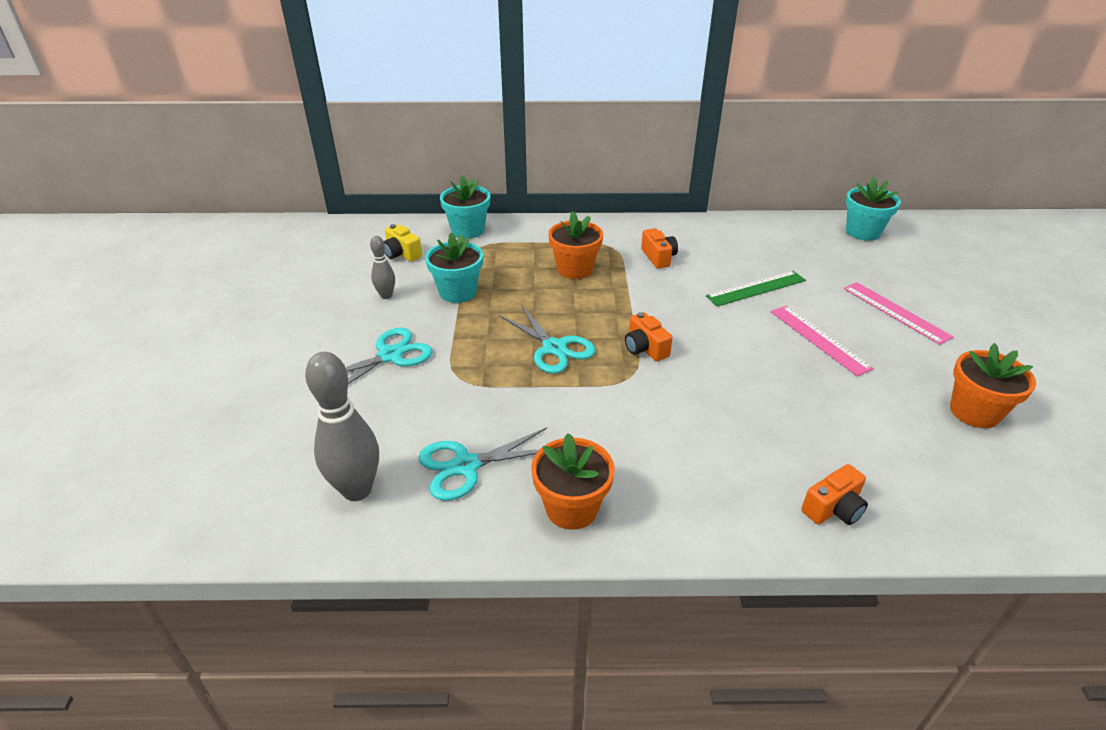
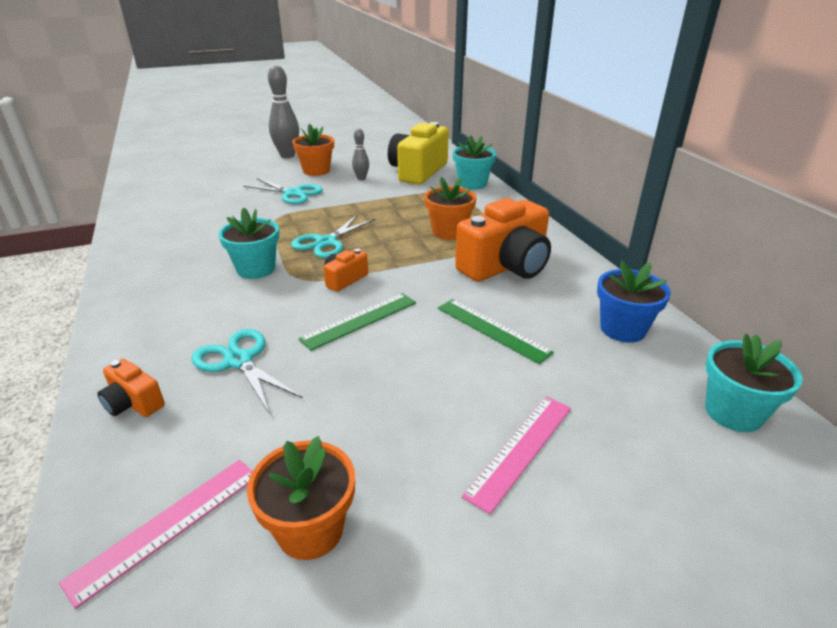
camera: 70 degrees right, 5 degrees down
grey bowling pin [305,352,379,501] -> grey bowling pin moved to [268,65,299,158]
yellow camera [384,224,422,262] -> yellow camera [388,122,449,185], size x2.15
turquoise scissors [418,428,547,501] -> turquoise scissors moved to [191,329,302,413]
turquoise flower pot [425,232,483,303] -> turquoise flower pot moved to [218,207,279,279]
orange flower pot [531,433,615,530] -> orange flower pot moved to [292,124,334,176]
orange camera [641,228,678,268] -> orange camera [455,198,551,282], size x2.15
pink ruler [771,306,874,376] -> pink ruler moved to [59,460,252,609]
none -> green ruler [298,293,416,351]
none -> blue flower pot [597,260,671,343]

